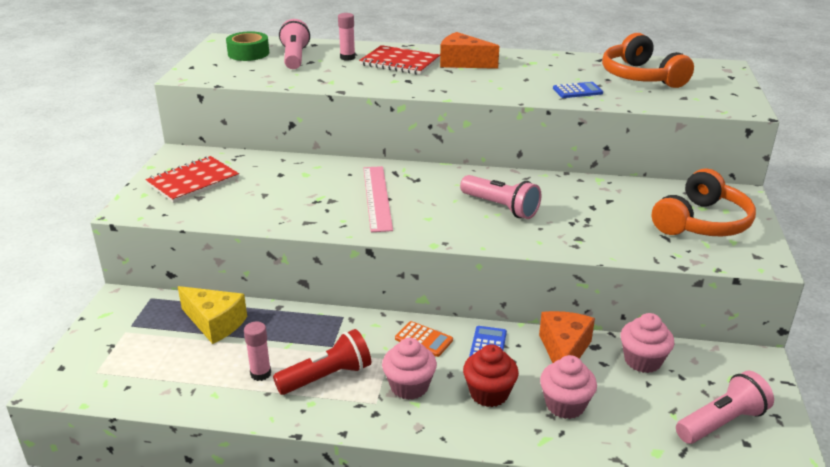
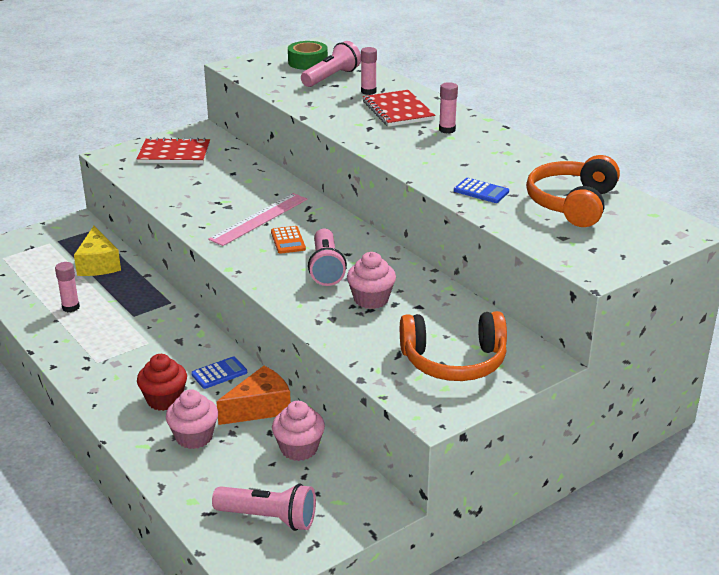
camera: 45 degrees right, 0 degrees up
red flashlight [273,329,371,395] -> none
pink cupcake [382,338,437,400] -> pink cupcake moved to [347,252,396,309]
orange calculator [395,321,453,357] -> orange calculator moved to [271,226,306,254]
orange cheese [440,32,499,69] -> pink glue stick [439,82,458,134]

